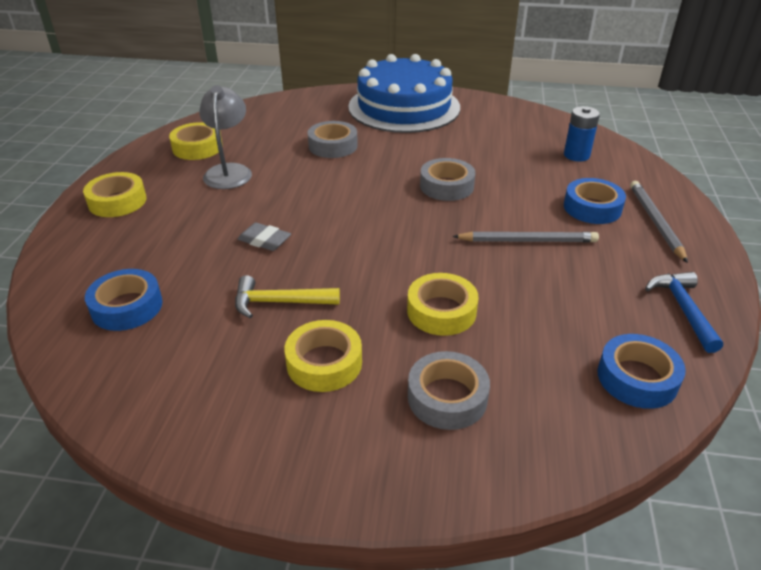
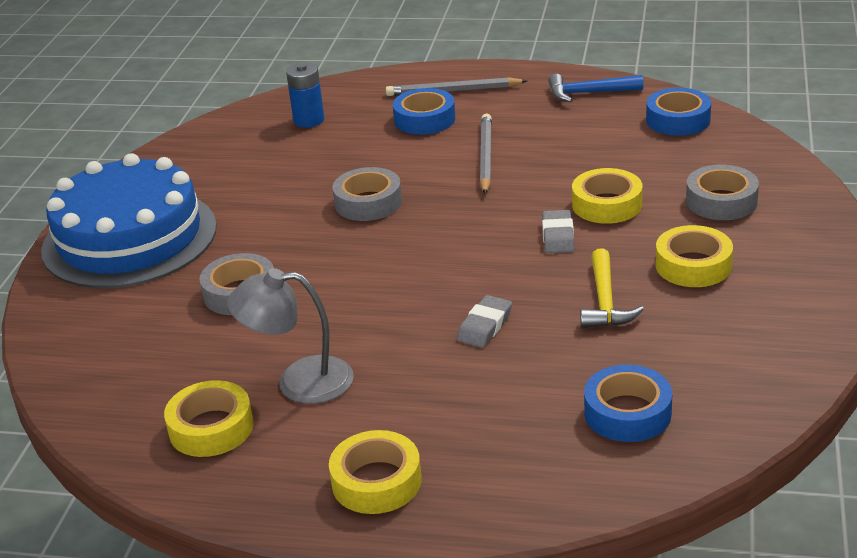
camera: 85 degrees left, 5 degrees down
none -> grey eraser [542,210,574,253]

